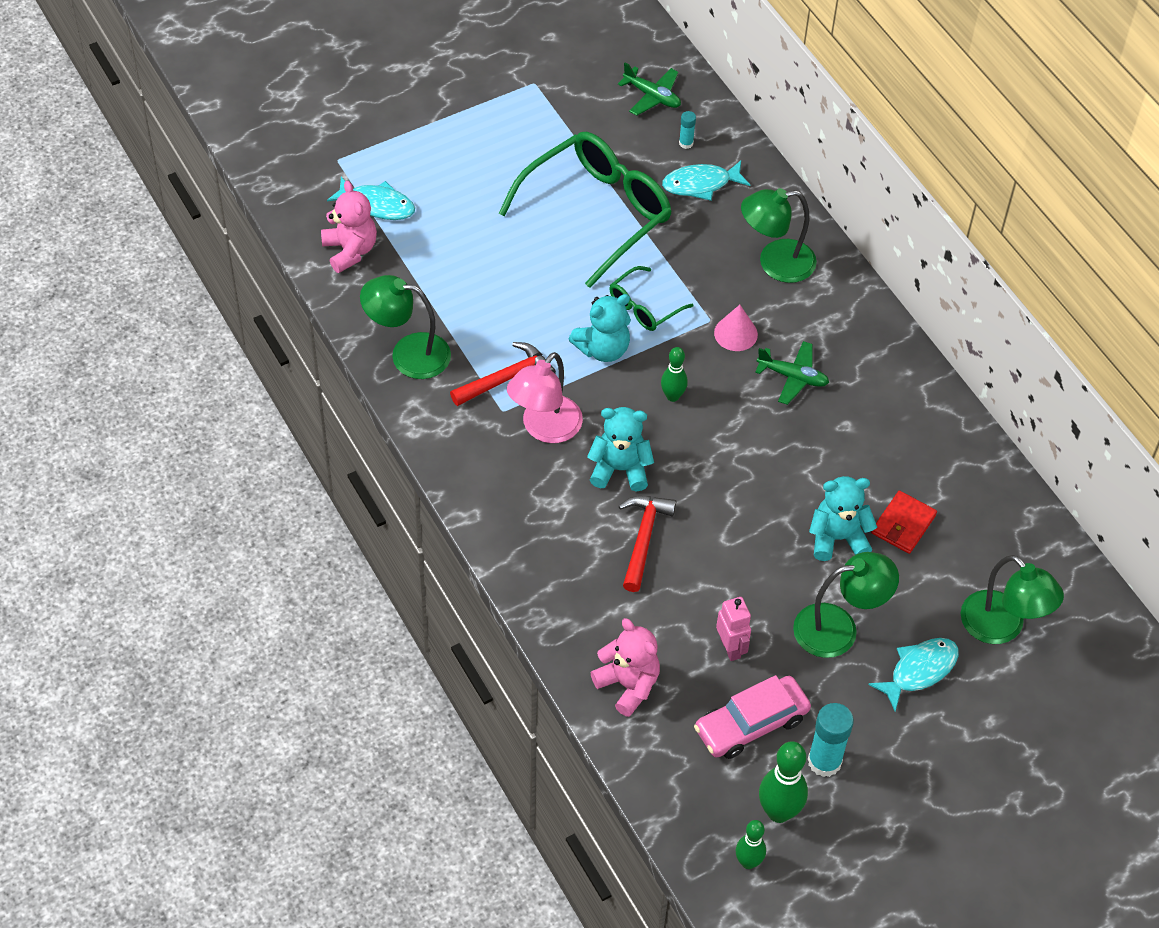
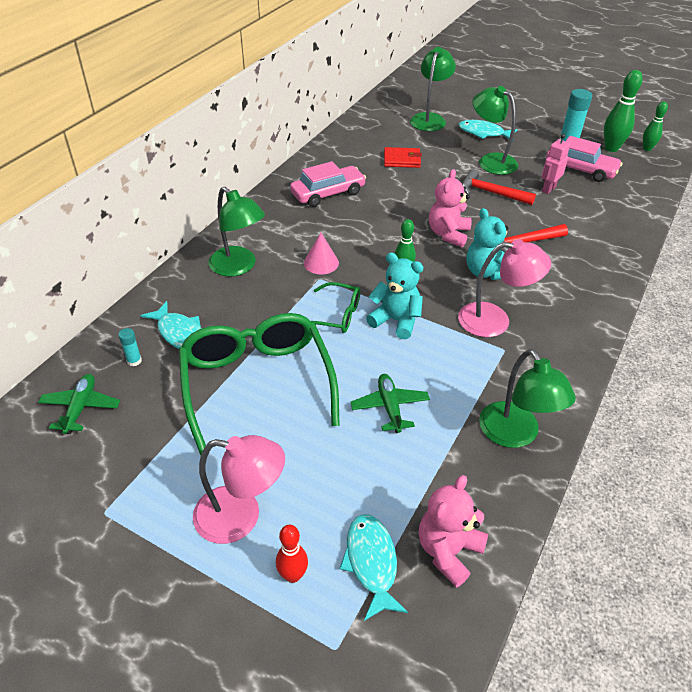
camera: 120 degrees left, 10 degrees down
red hammer [450,342,556,406] -> red hammer moved to [462,169,536,205]
green glasses [499,132,672,288] -> green glasses turned 60 degrees clockwise [179,313,340,455]
pink teddy bear [590,618,660,717] -> pink teddy bear moved to [429,169,471,247]
green plane [755,341,829,405] -> green plane moved to [350,374,430,433]
turquoise teddy bear [809,476,877,561] -> none
none -> pink lamp [193,435,285,544]
none -> red bowling pin [276,525,308,583]
none -> pink car [290,161,366,207]

